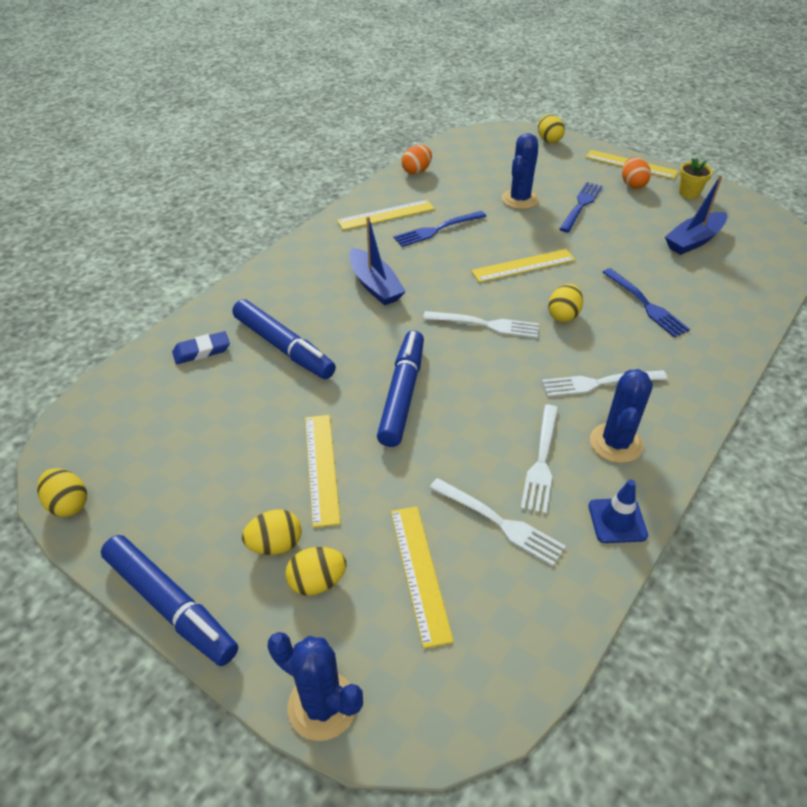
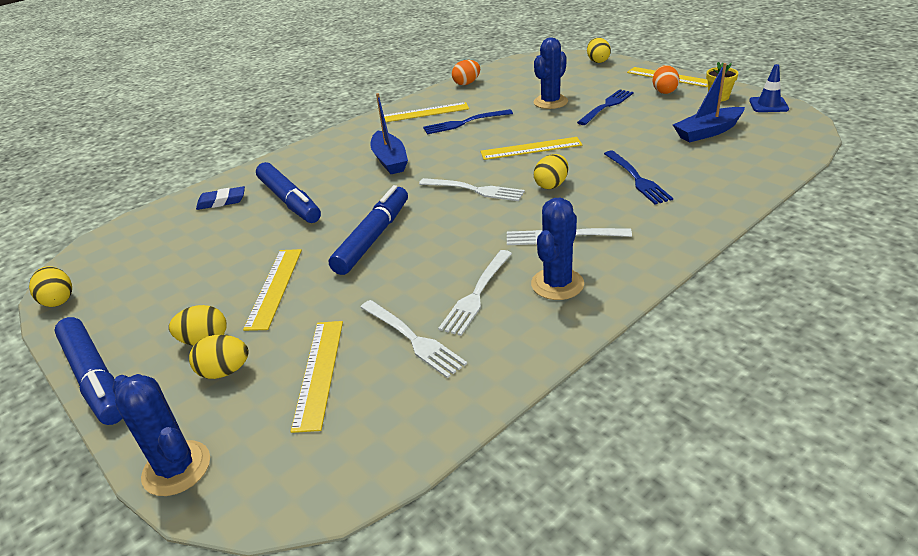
camera: 15 degrees right, 10 degrees down
blue traffic cone [588,480,648,543] -> blue traffic cone moved to [749,64,789,112]

